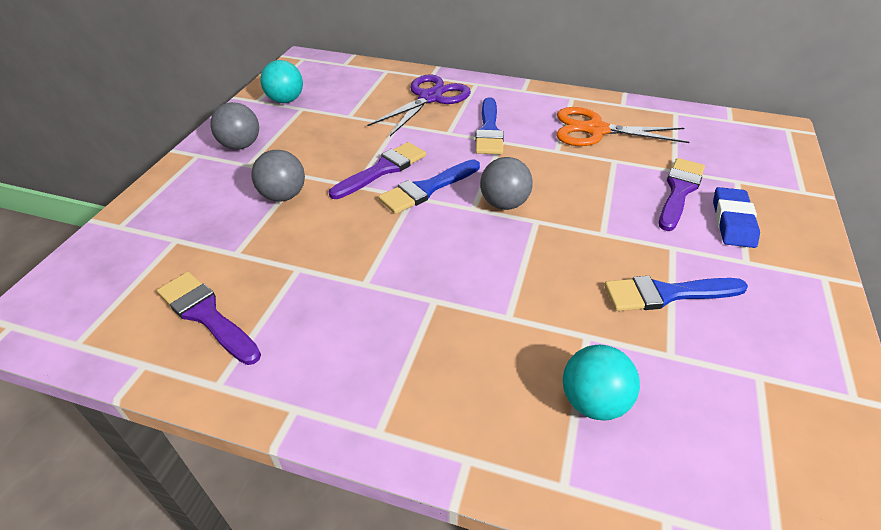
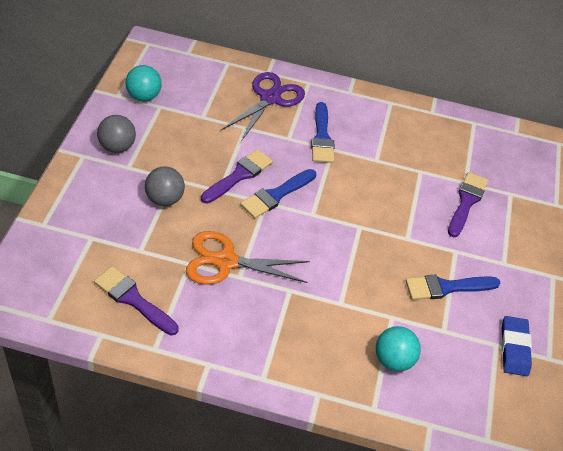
camera: 10 degrees left, 5 degrees up
grey ball [480,157,533,210] -> none
orange scissors [556,107,689,146] -> orange scissors moved to [186,231,310,285]
blue eraser [713,187,760,248] -> blue eraser moved to [501,316,532,376]

